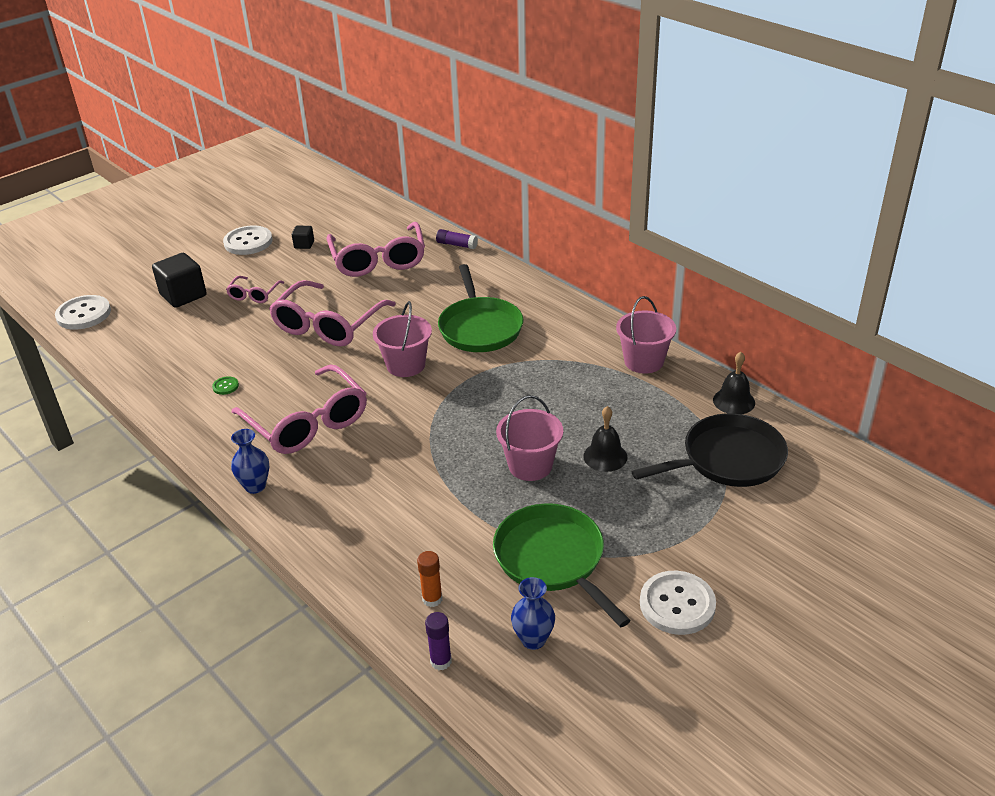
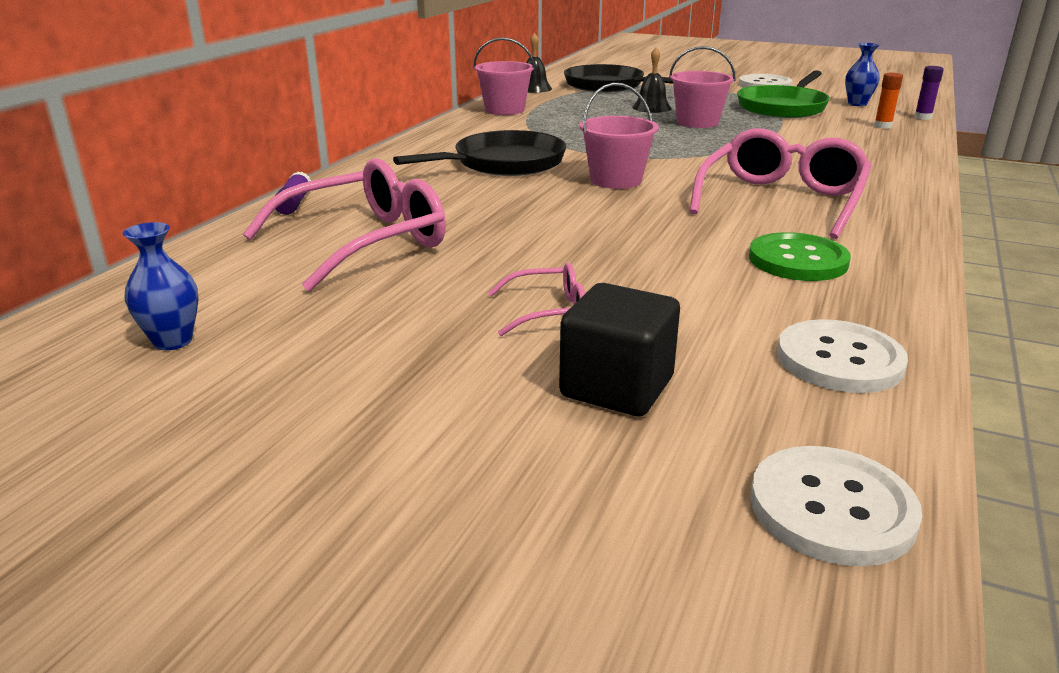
camera: 115 degrees left, 10 degrees down
green button [212,376,239,395] -> green button [749,232,851,281], size x2.27
white button [223,226,273,255] -> white button moved to [777,319,908,393]
blue vase [231,429,269,494] -> blue vase moved to [123,222,199,350]
pink glasses [269,280,396,347] -> none
black cube [292,226,314,249] -> none
green pan [438,264,523,352] -> black pan [393,130,566,176]

